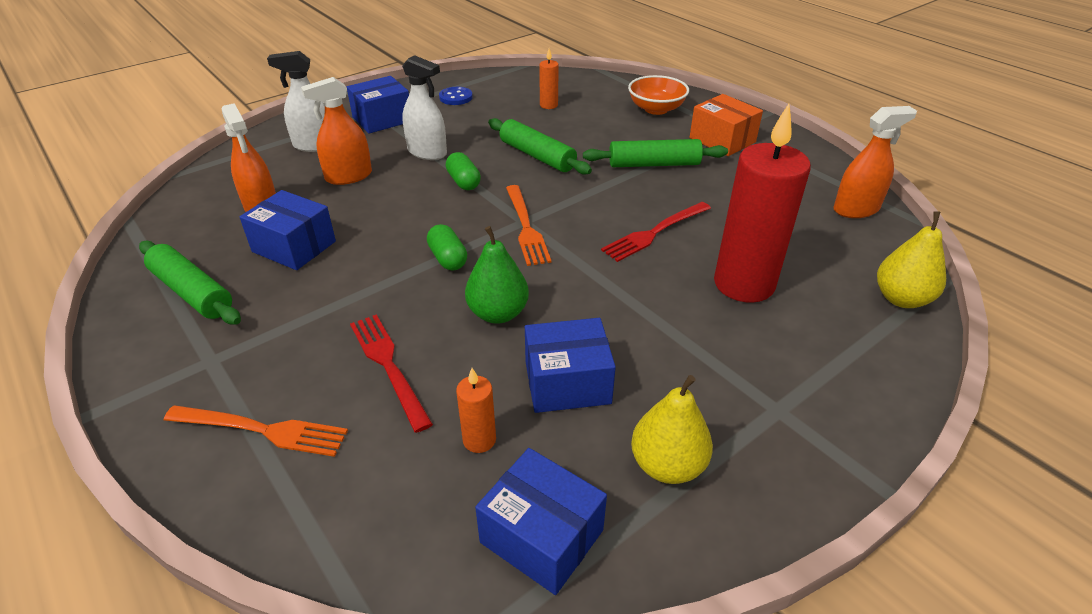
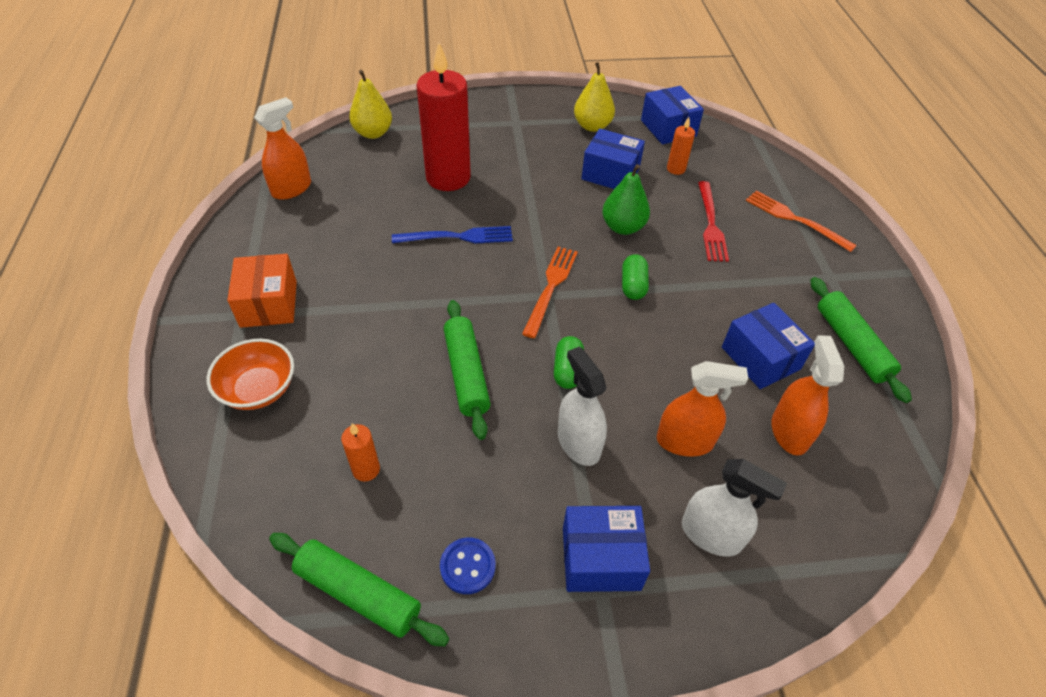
camera: 150 degrees left, 10 degrees up
green rolling pin [583,139,728,167] -> green rolling pin moved to [269,533,449,646]
red fork [601,202,711,262] -> blue fork [392,226,513,244]
orange spray bottle [833,106,917,218] -> orange spray bottle turned 120 degrees clockwise [254,97,311,200]

